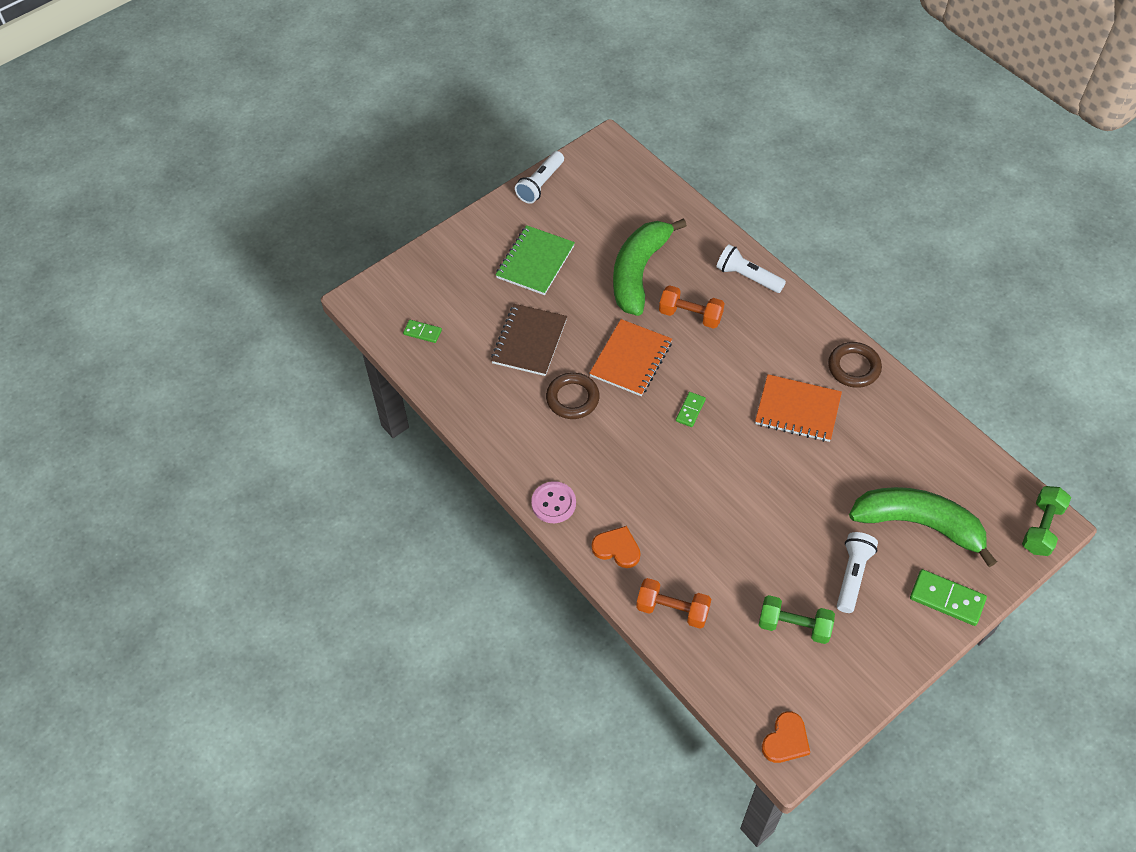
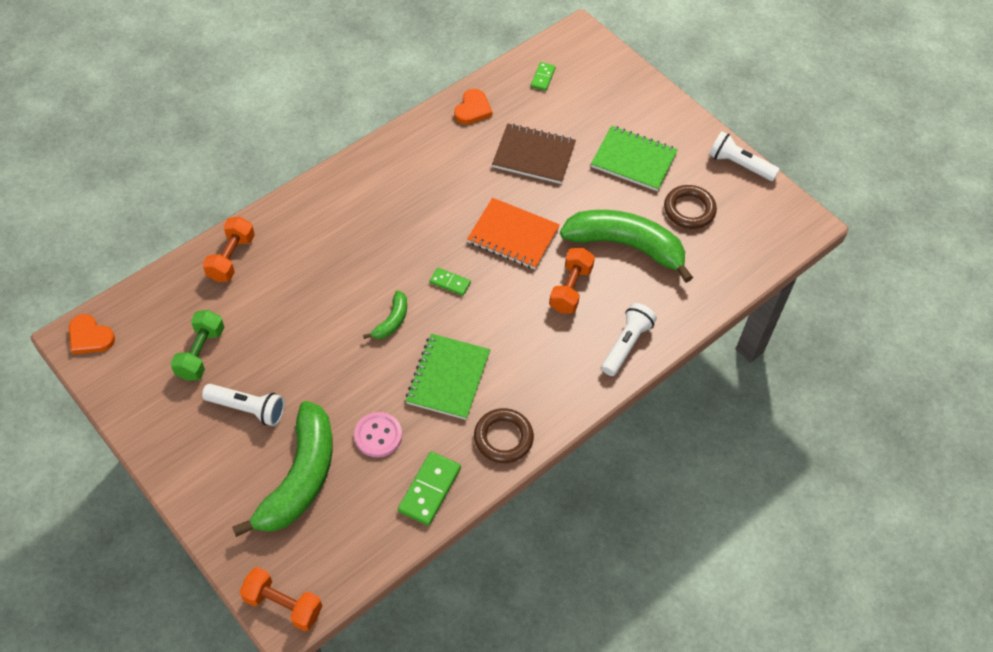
camera: 85 degrees right, 0 degrees up
pink button [531,481,576,523] -> pink button moved to [354,412,402,457]
brown ring [546,373,600,419] -> brown ring moved to [664,185,717,229]
orange heart [592,526,640,568] -> orange heart moved to [454,89,492,124]
orange notebook [755,374,842,442] -> green notebook [406,334,490,420]
green domino [910,569,987,626] -> green domino moved to [398,451,461,526]
green dumbbell [1022,486,1071,556] -> orange dumbbell [239,567,322,631]
none -> green banana [363,290,407,339]

